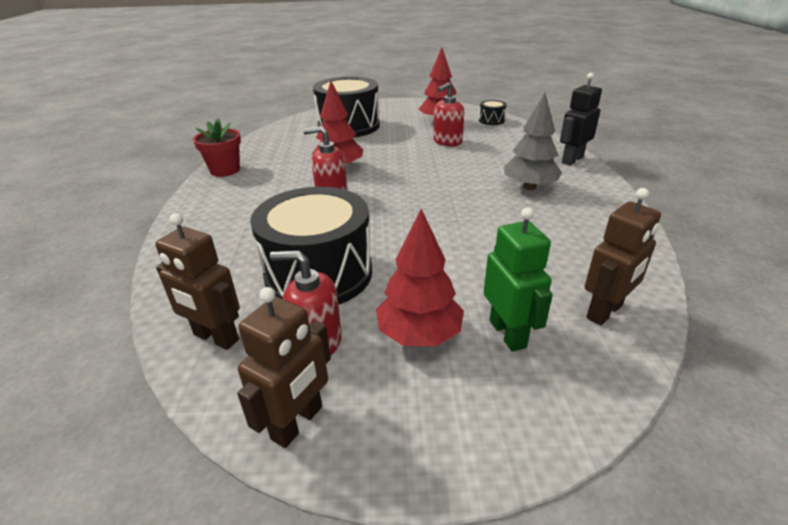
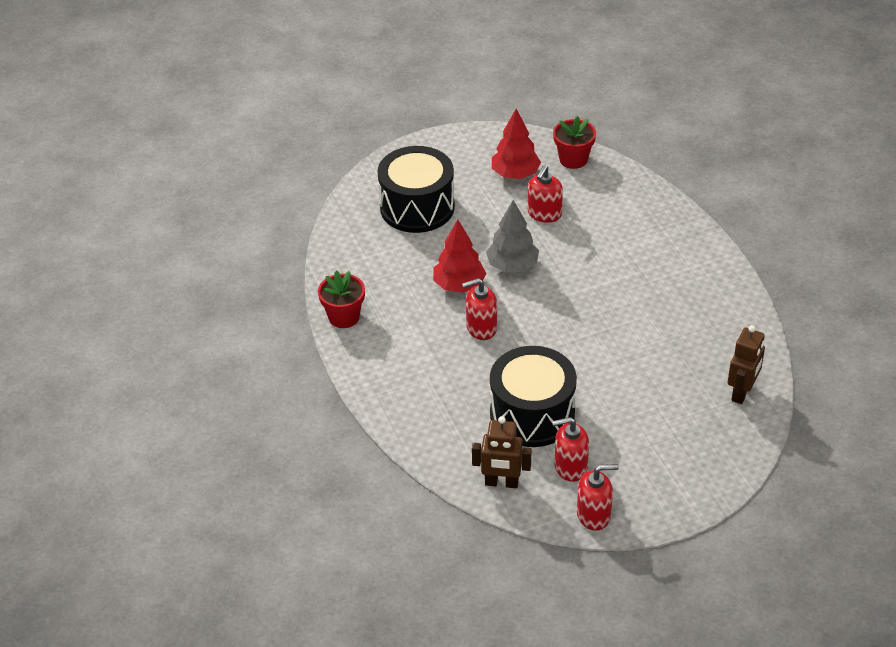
camera: 20 degrees left, 10 degrees up
brown robot [237,287,331,448] -> red soap dispenser [577,464,619,531]
red tree [376,209,464,346] -> none
black drum [479,100,507,125] -> red flower pot [553,116,596,169]
green robot [484,207,553,352] -> none
grey tree [504,93,562,190] -> grey tree moved to [486,200,539,272]
black robot [560,73,602,166] -> none

